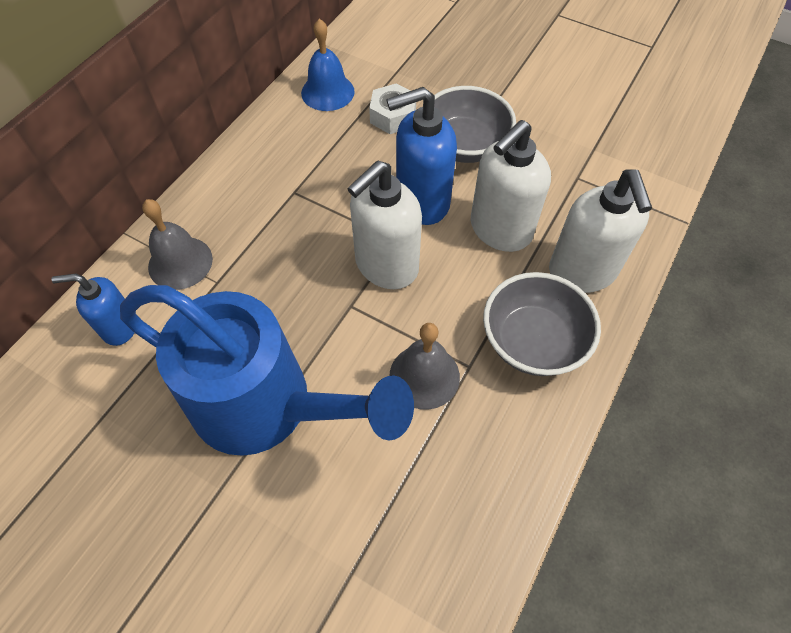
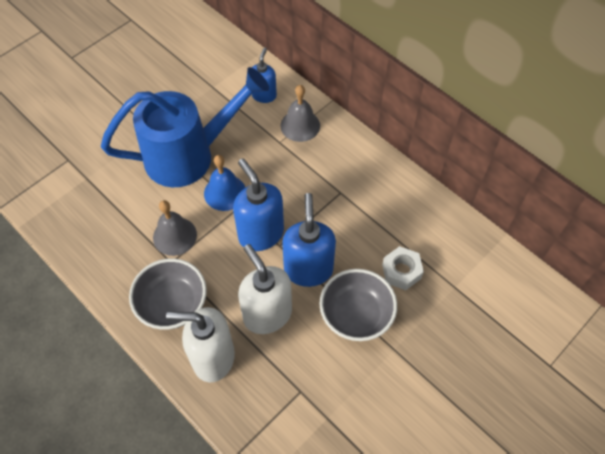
camera: 105 degrees right, 0 degrees up
blue watering can [120,285,414,456] -> blue watering can turned 150 degrees counterclockwise [101,67,269,187]
blue bell [301,19,355,111] -> blue bell moved to [204,155,245,211]
white soap dispenser [347,160,422,289] -> blue soap dispenser [233,158,284,251]

